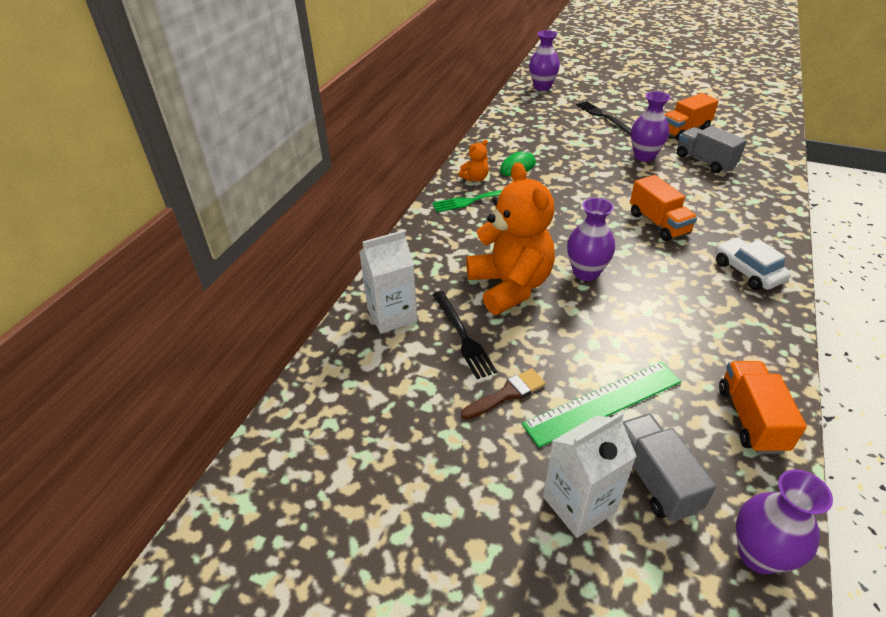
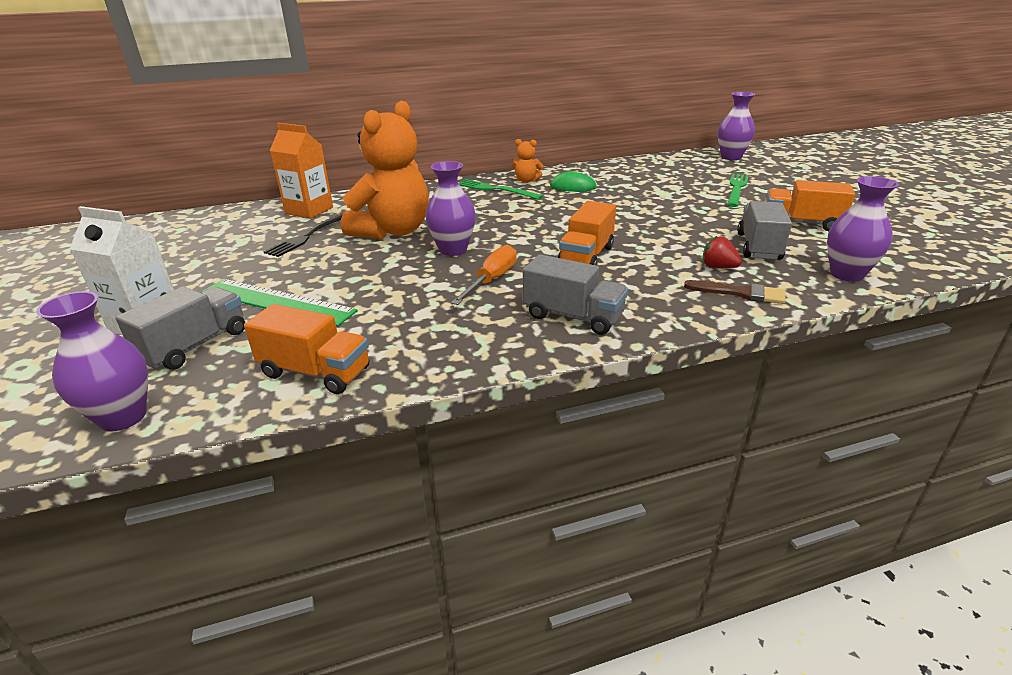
camera: 50 degrees right, 10 degrees down
white carton [359,230,418,334] -> orange carton [270,123,333,219]
brown brush [461,368,546,420] -> brown brush moved to [684,280,786,304]
black fork [576,101,631,135] -> green fork [727,174,749,207]
purple vase [631,91,670,162] -> purple vase moved to [827,176,899,282]
white car [715,238,791,290] -> grey truck [523,254,628,335]
orange truck [719,361,807,454] -> orange truck turned 60 degrees clockwise [244,304,369,394]
none -> orange screwdriver [451,245,517,305]
none -> red strawberry [703,236,742,268]

